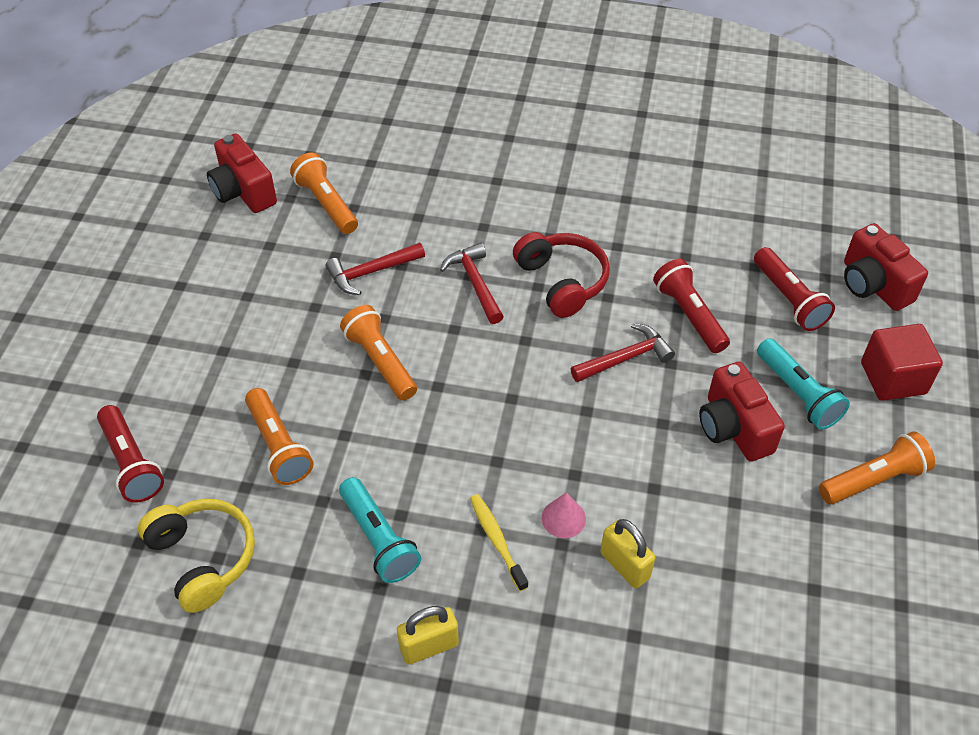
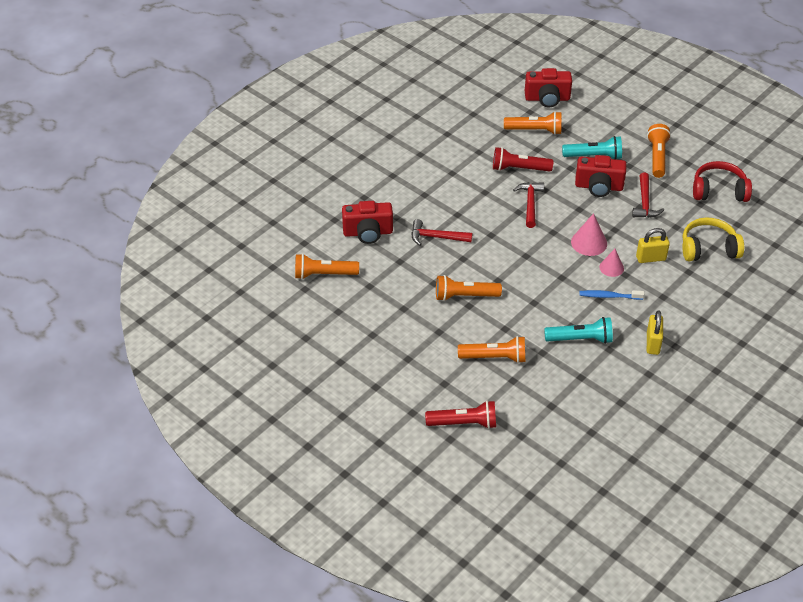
camera: 60 degrees left, 5 degrees down
yellow headphones [138,499,255,613] -> yellow headphones moved to [682,218,744,261]
red camera [207,133,277,213] -> red camera moved to [342,201,393,244]
red hammer [326,242,425,295] -> red hammer moved to [632,173,664,218]
yellow toothbrush [470,494,528,591] -> blue toothbrush [579,290,644,300]
red headphones [513,232,610,318] -> red headphones moved to [693,161,752,202]
red flashlight [754,247,835,331] -> orange flashlight [504,111,562,135]
red cube [861,324,943,401] -> none
none -> pink cone [571,213,607,256]

